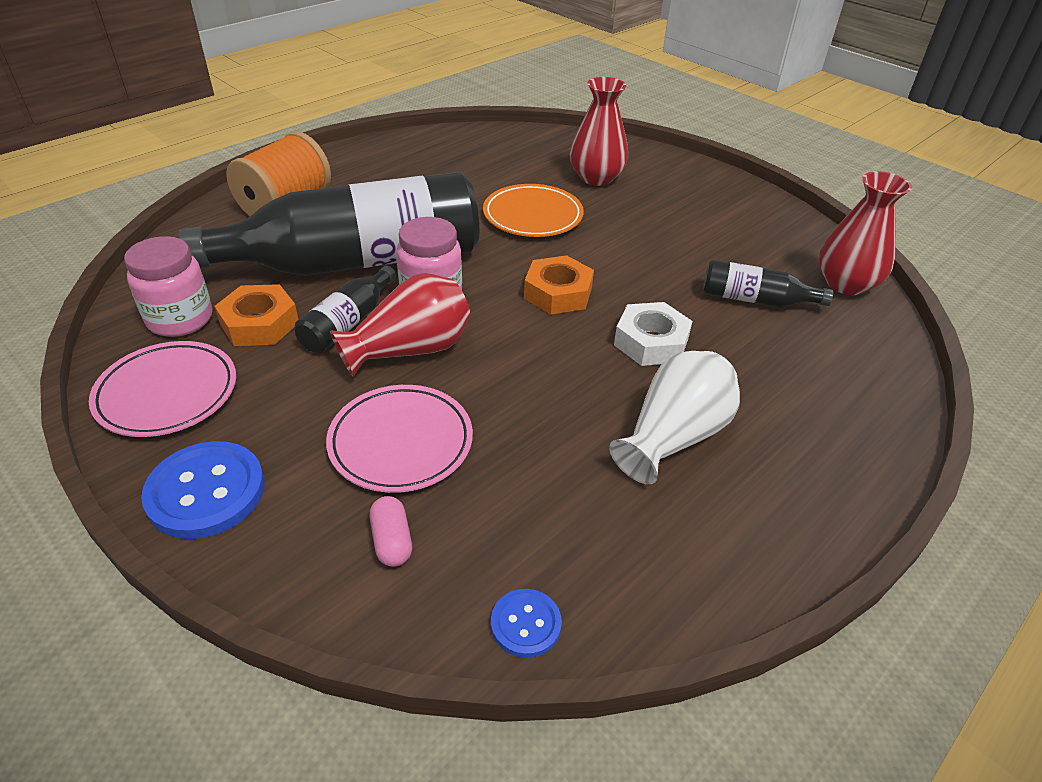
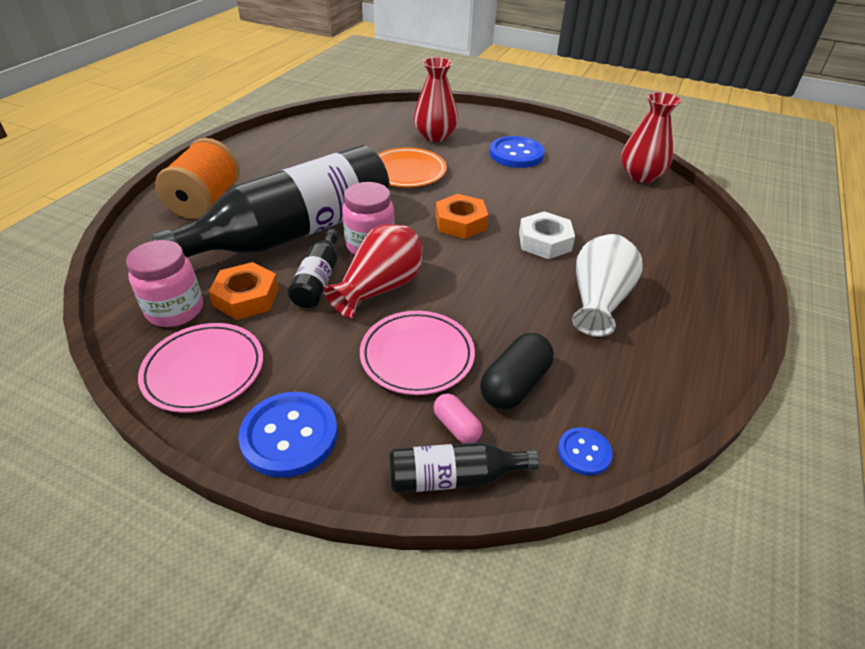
camera: 20 degrees left, 0 degrees up
black bottle [703,259,833,307] -> black bottle moved to [389,442,539,493]
none -> black capsule [480,333,554,410]
none -> blue button [490,136,545,168]

